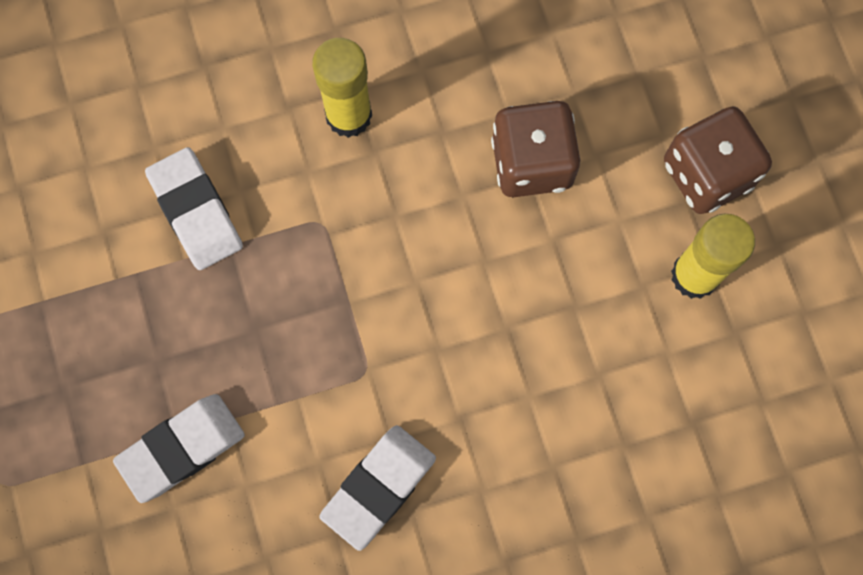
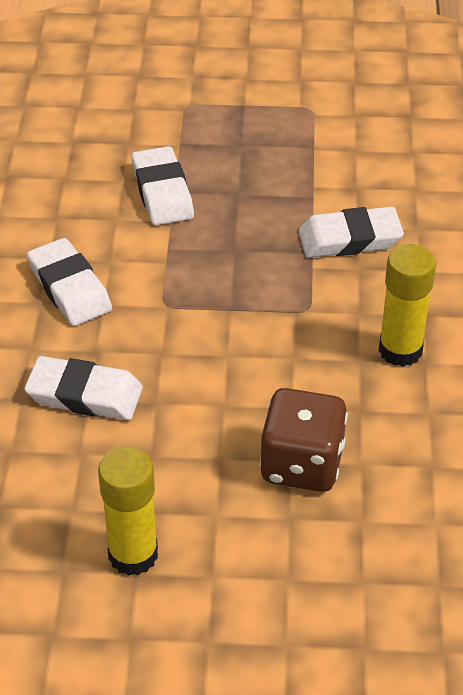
camera: 110 degrees right, 30 degrees down
brown dice [664,106,772,214] -> none
none -> white eraser [24,356,143,420]

